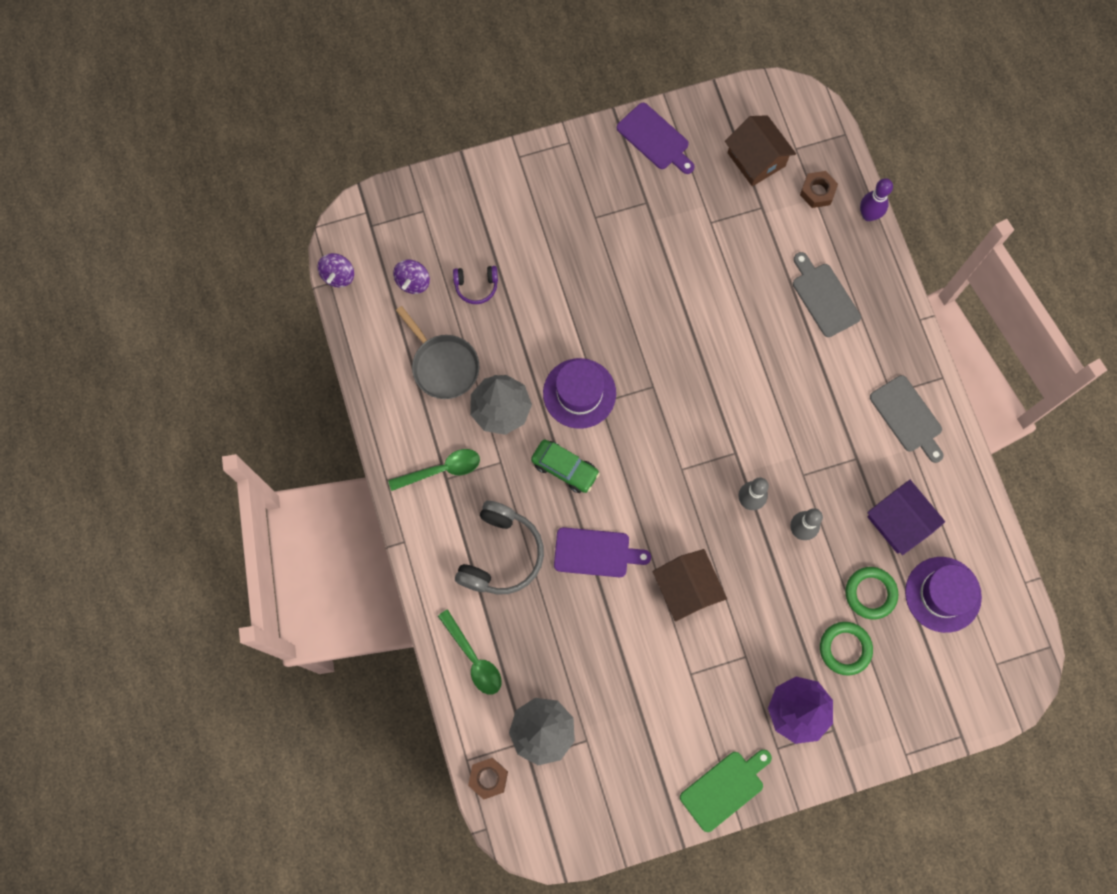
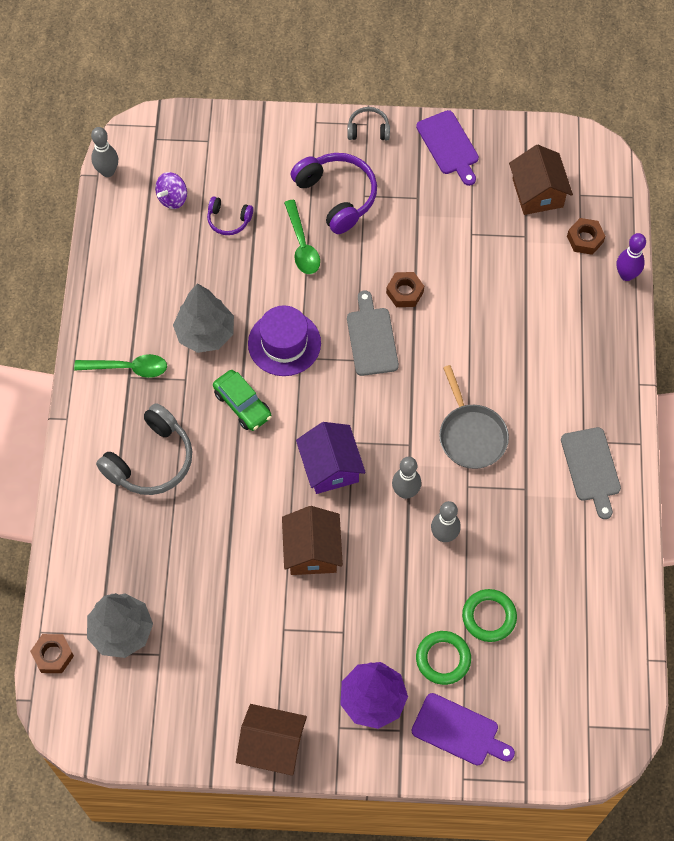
camera: 20 degrees right, 10 degrees down
purple spinning top [317,253,354,288] -> grey bowling pin [91,127,118,177]
grey pan [396,306,479,399] -> grey pan moved to [439,365,509,469]
green spoon [438,609,501,694] -> green spoon moved to [284,200,320,274]
purple cutting board [554,527,651,577] -> purple cutting board moved to [411,693,515,766]
green cutting board [680,750,772,832] -> brown house [236,704,307,776]
grey cutting board [793,252,861,337] -> grey cutting board moved to [347,290,399,376]
purple house [867,480,945,555] -> purple house moved to [296,422,366,494]
purple hat [905,557,982,633] -> none
none -> purple headphones [291,153,377,234]
none -> grey headphones [347,107,390,140]
none -> brown nut [386,272,424,307]

